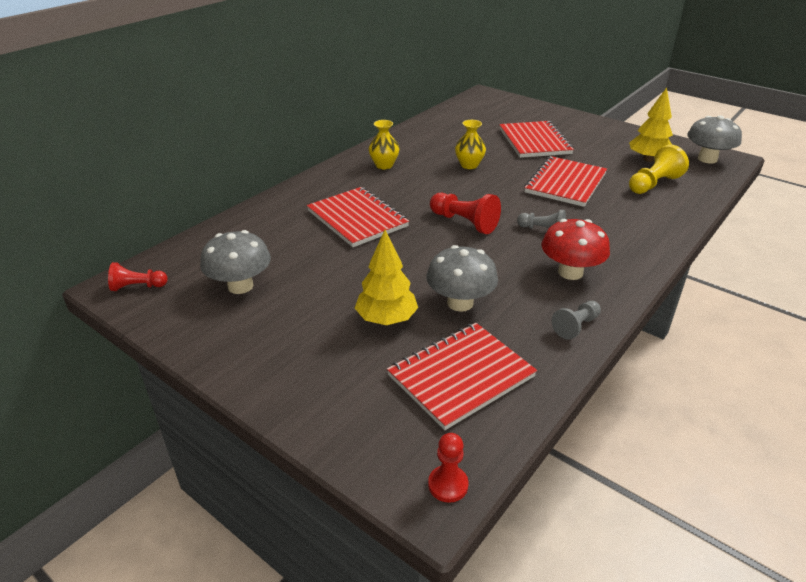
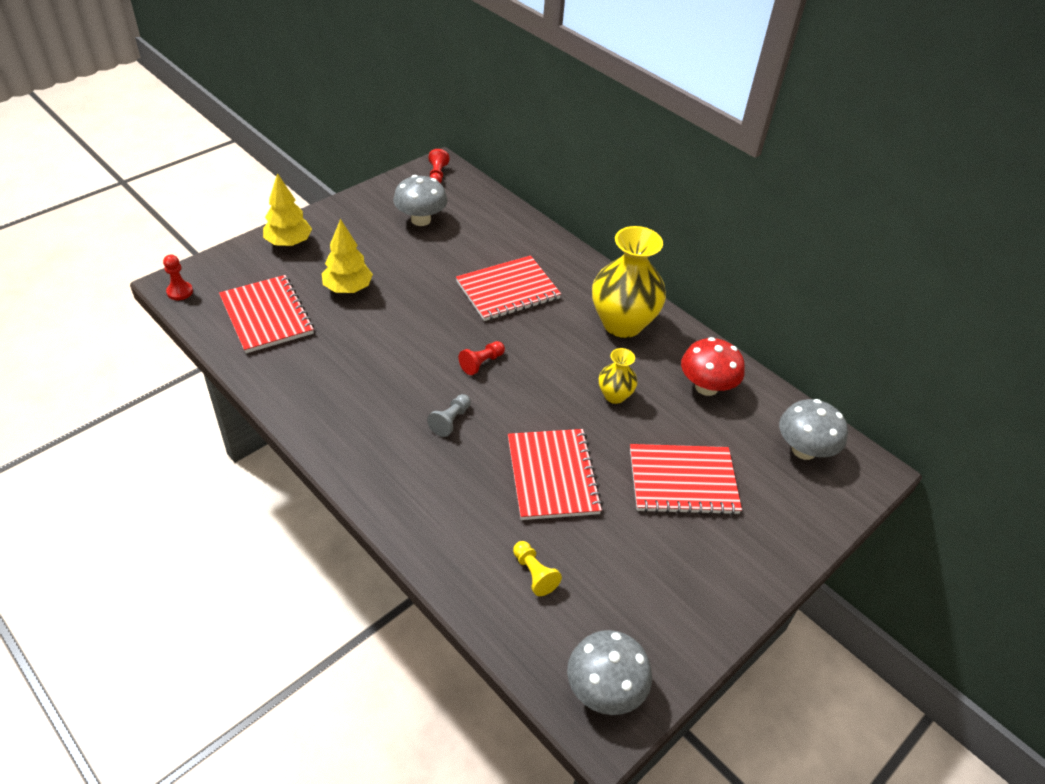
camera: 95 degrees right, 10 degrees up
yellow vase [369,120,399,169] -> yellow vase [592,226,666,338], size x2.02
grey mushroom [426,245,498,312] -> grey mushroom moved to [779,399,848,460]
red pawn [430,193,501,234] -> red pawn [458,341,505,375], size x0.64
red notebook [524,156,607,207] -> red notebook turned 45 degrees clockwise [508,429,603,520]
red mushroom [541,219,610,280] -> red mushroom moved to [681,337,745,396]
grey pawn [552,301,601,340] -> none
yellow tree [629,87,673,162] -> yellow tree moved to [263,173,312,247]
yellow pawn [629,144,689,194] -> yellow pawn [513,541,562,596], size x0.64

